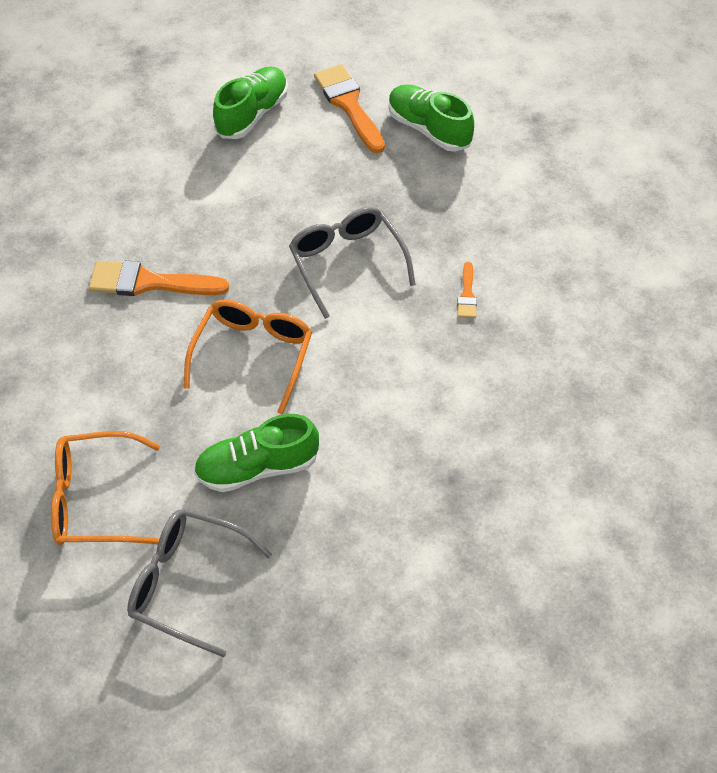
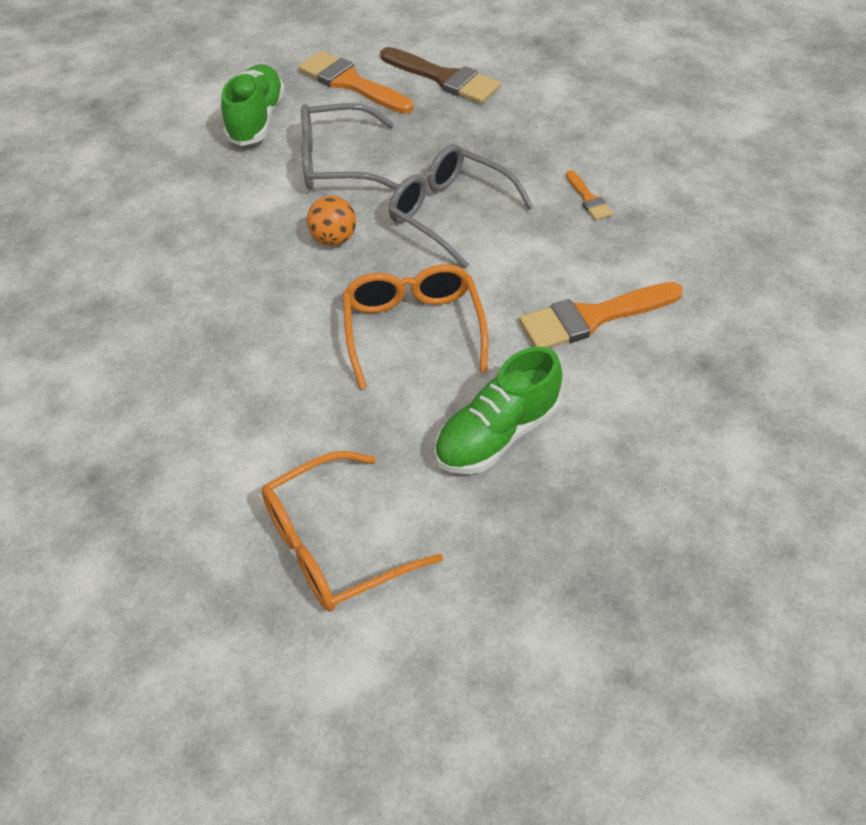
camera: 25 degrees left, 5 degrees down
orange brush [89,261,229,296] -> orange brush moved to [519,282,683,348]
grey glasses [127,508,272,657] -> grey glasses moved to [301,103,399,190]
green shoe [389,84,474,152] -> brown brush [380,47,501,104]
none -> orange ball [307,196,356,246]

